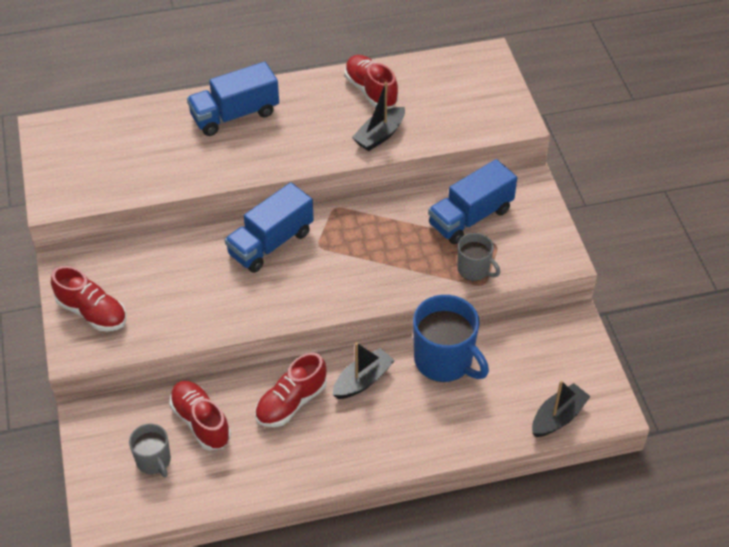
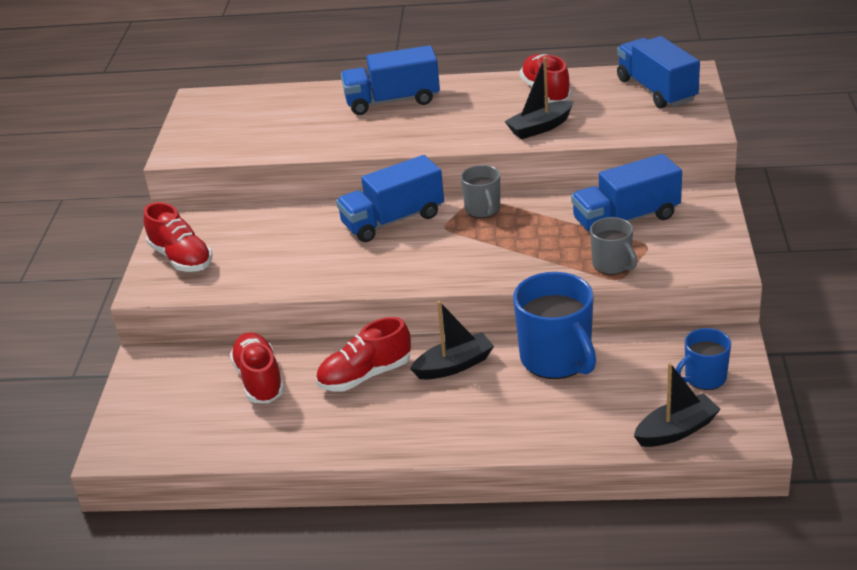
camera: 20 degrees right, 15 degrees down
grey mug [129,424,171,477] -> grey mug moved to [461,165,500,218]
none -> blue truck [617,36,700,108]
none -> blue mug [676,328,731,390]

